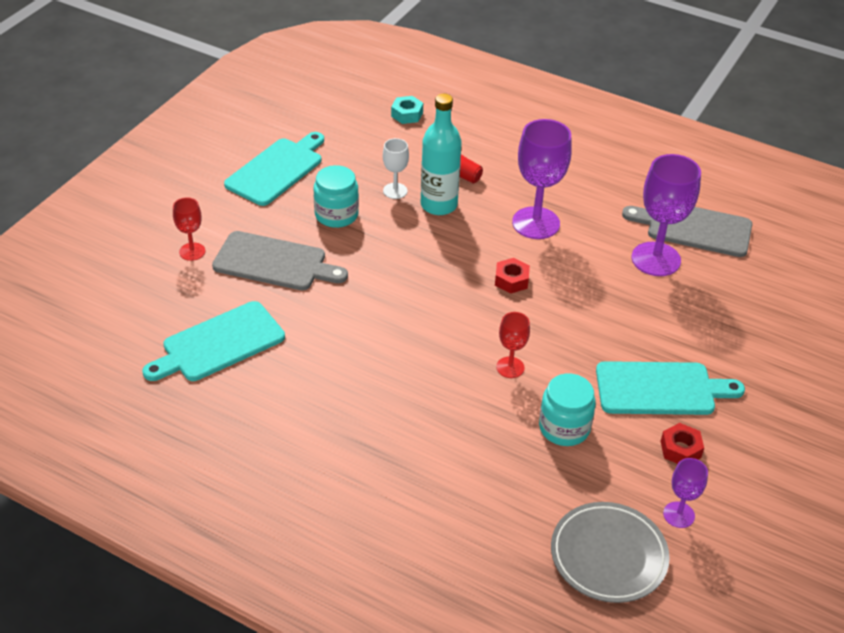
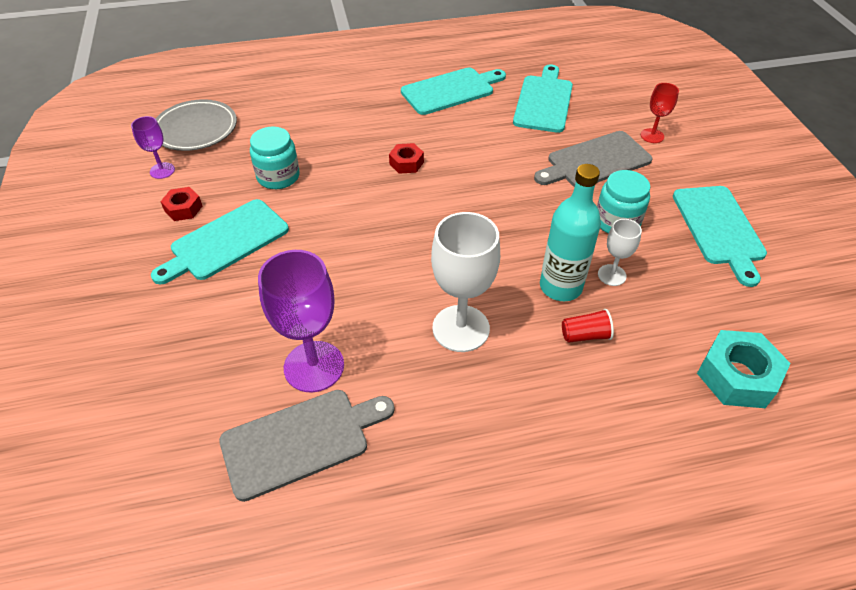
camera: 140 degrees right, 5 degrees up
turquoise nut [391,96,423,124] -> turquoise nut [697,330,791,408], size x1.74
red nut [495,258,530,294] -> red nut moved to [389,143,424,174]
red goblet [496,312,530,378] -> none
purple goblet [512,119,572,239] -> white goblet [431,212,500,352]
none -> turquoise cutting board [401,68,506,115]

